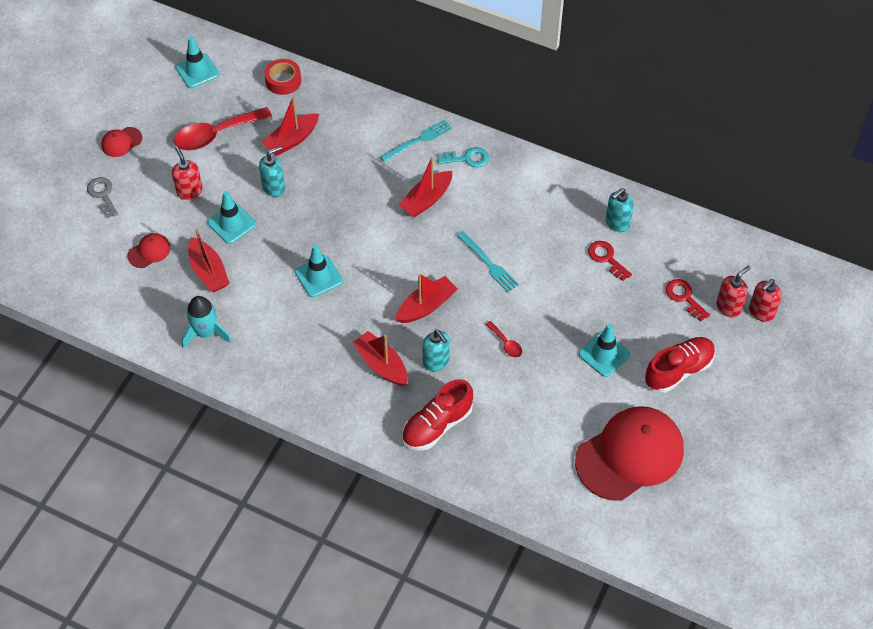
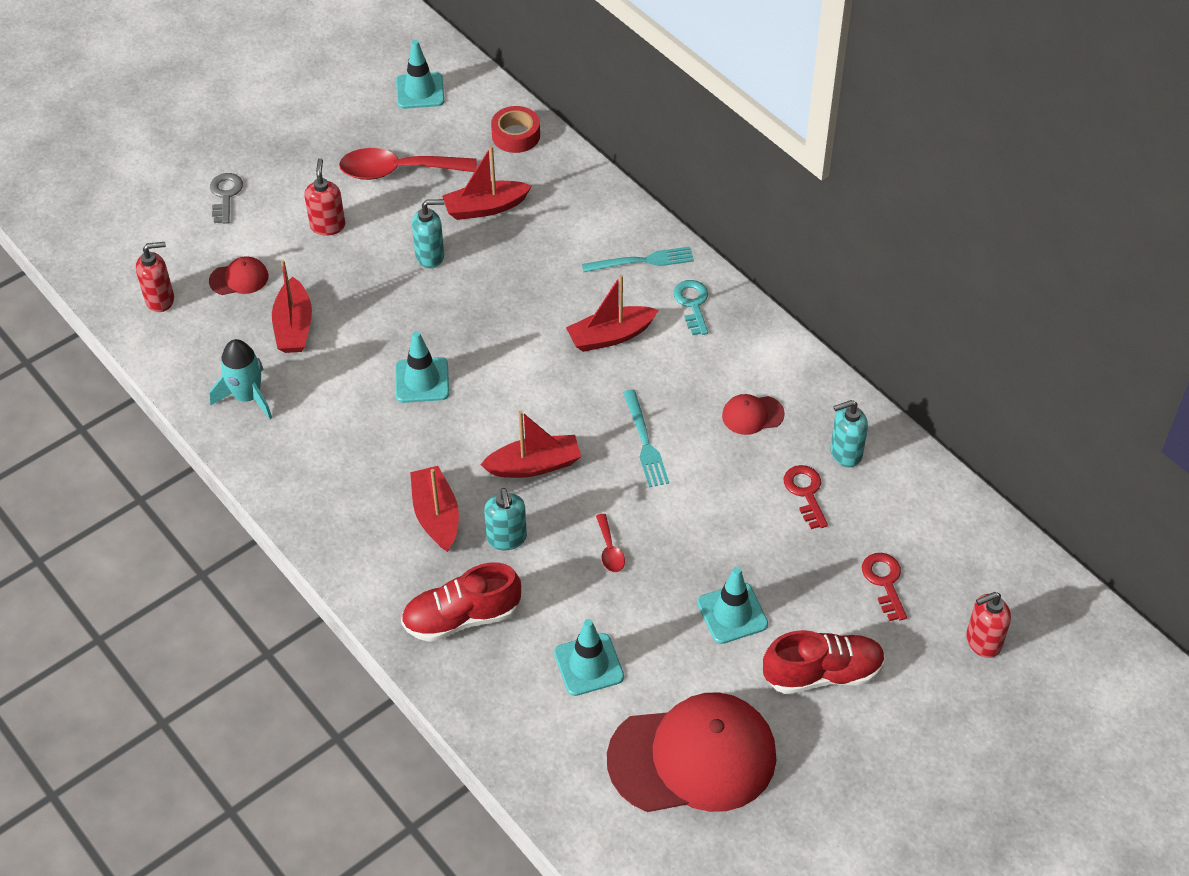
camera: 25 degrees right, 5 degrees down
red cap [101,127,142,157] -> red cap moved to [722,394,785,435]
turquoise traffic cone [208,191,256,244] -> turquoise traffic cone moved to [554,619,624,696]
turquoise key [438,147,489,167] -> turquoise key turned 120 degrees counterclockwise [673,280,708,335]
red soap dispenser [716,265,751,317] -> red soap dispenser moved to [136,242,174,312]

